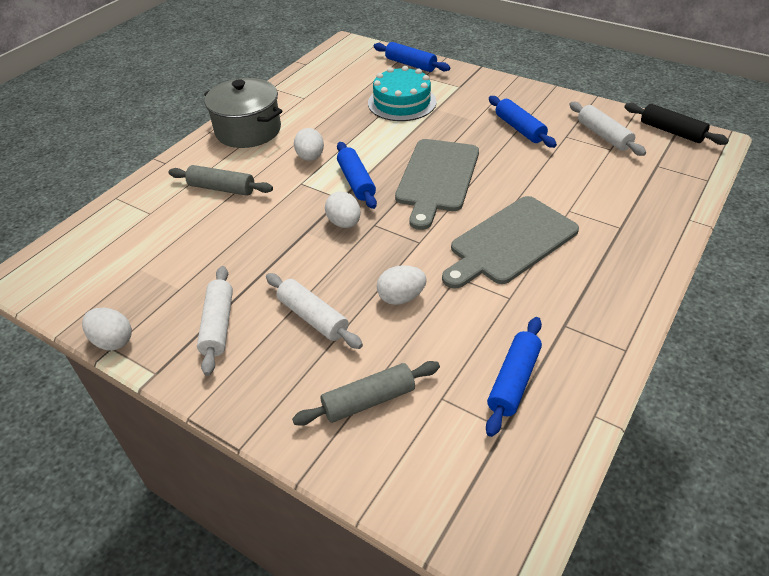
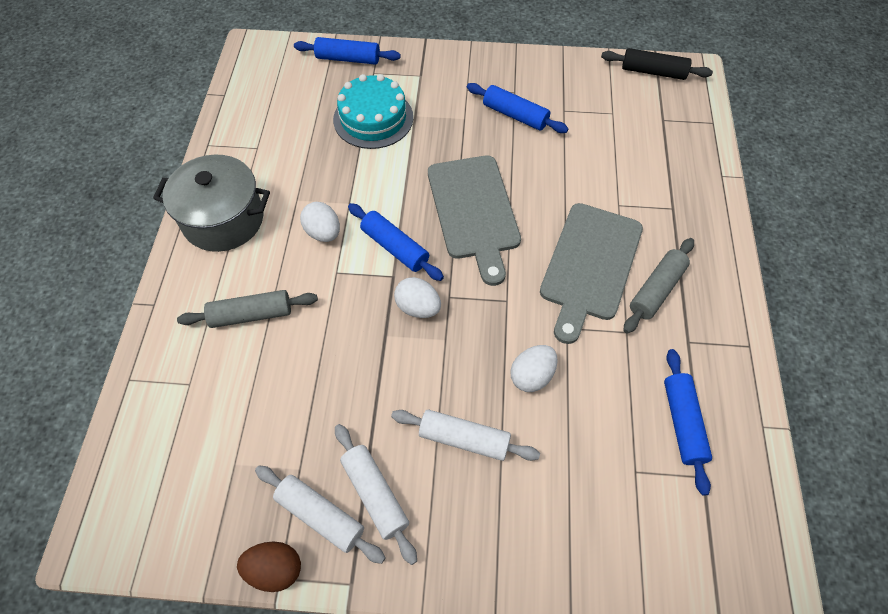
camera: 30 degrees left, 15 degrees up
white egg [82,308,132,350] -> brown egg [237,541,301,592]
grey rolling pin [292,361,440,426] -> grey rolling pin moved to [624,238,694,334]
white rolling pin [569,102,646,156] -> white rolling pin moved to [255,465,386,564]

